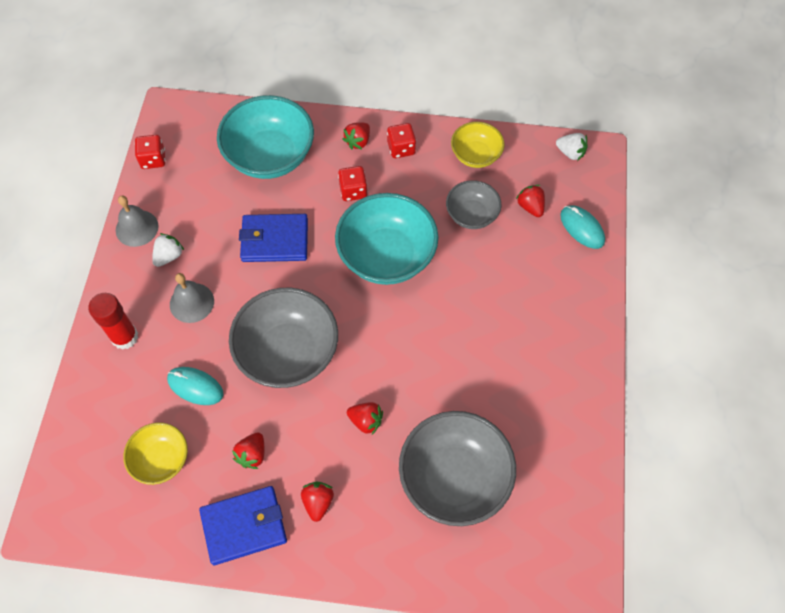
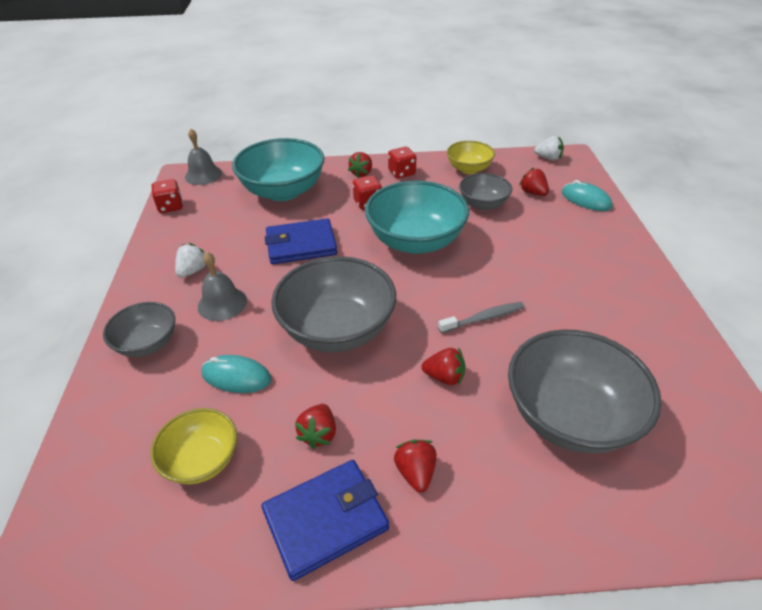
camera: 10 degrees left, 20 degrees down
red glue stick [88,293,138,350] -> grey bowl [103,302,175,357]
grey bell [116,196,159,247] -> grey bell moved to [185,129,222,185]
none -> grey toothbrush [438,302,525,333]

